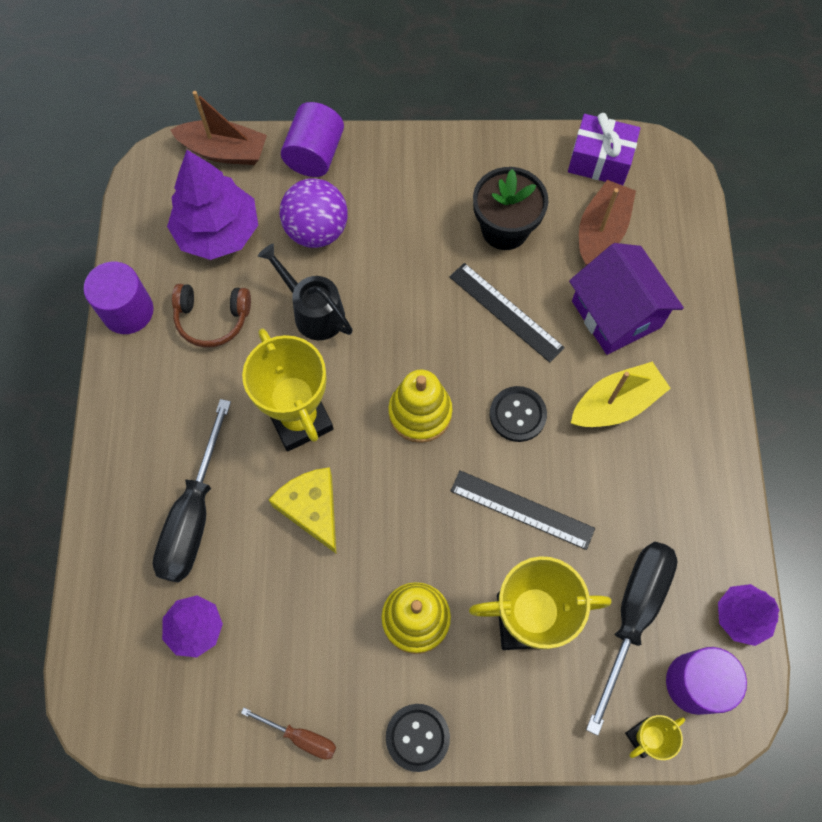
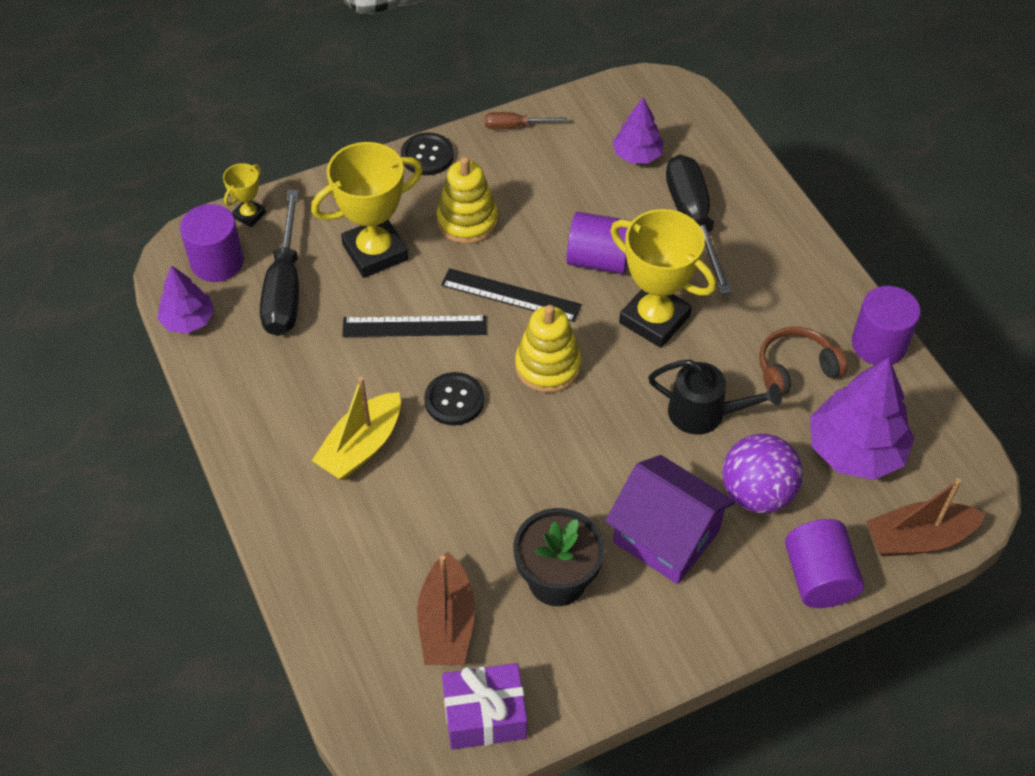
camera: 155 degrees right, 15 degrees down
yellow cheese [269,467,336,553] -> purple cylinder [566,212,632,274]
black ruler [450,263,565,362] -> black ruler moved to [441,268,582,322]
purple house [569,243,684,355] -> purple house moved to [605,455,736,584]

